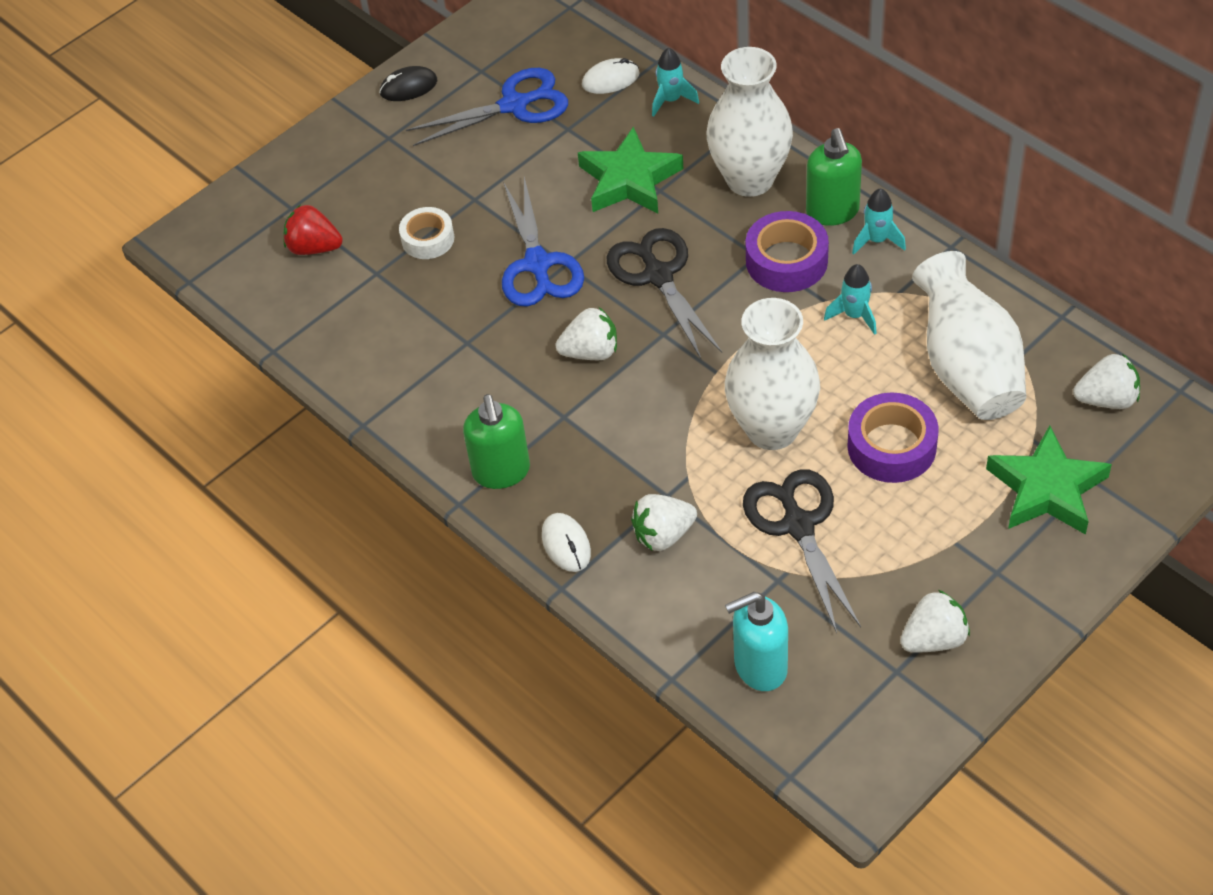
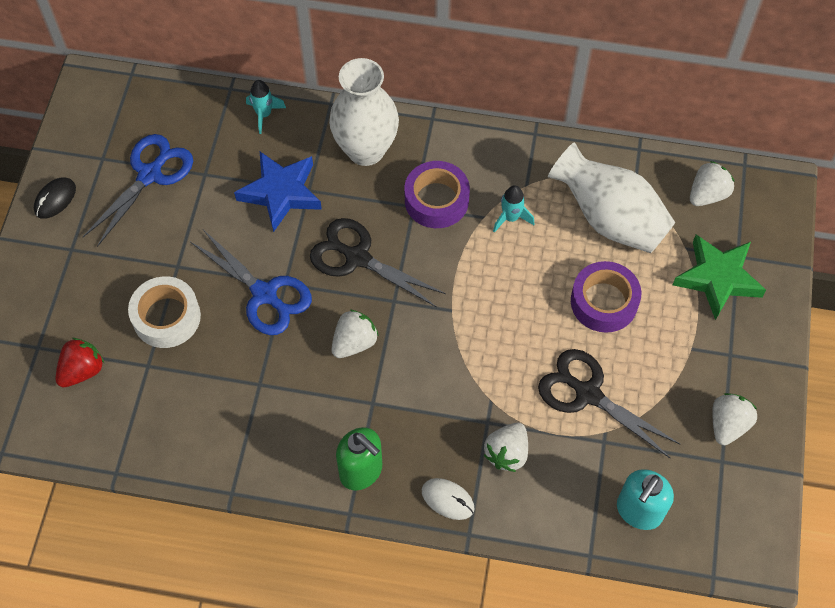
camera: 40 degrees left, 10 degrees up
red strawberry [283,205,343,255] -> red strawberry turned 150 degrees clockwise [55,338,105,387]
white tape [399,207,454,259] -> white tape [128,276,201,348], size x1.50
green star [578,127,683,214] -> blue star [234,152,322,232]
white mouse [582,58,640,94] -> none
white vase [725,298,820,450] -> none
green soap dispenser [806,128,862,226] -> none
turquoise rocket [852,188,906,255] -> none

